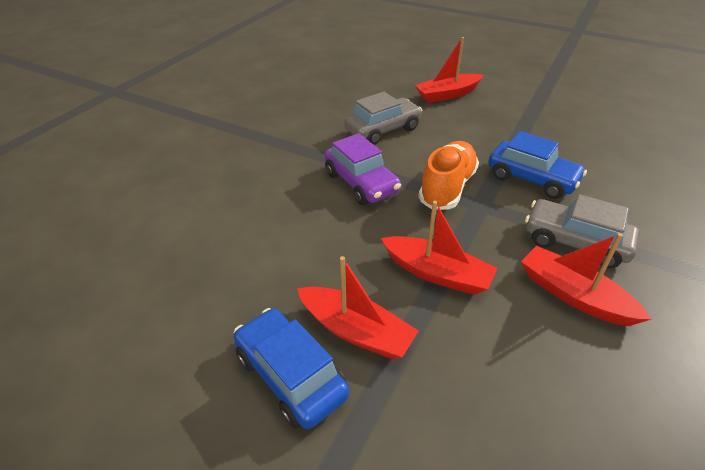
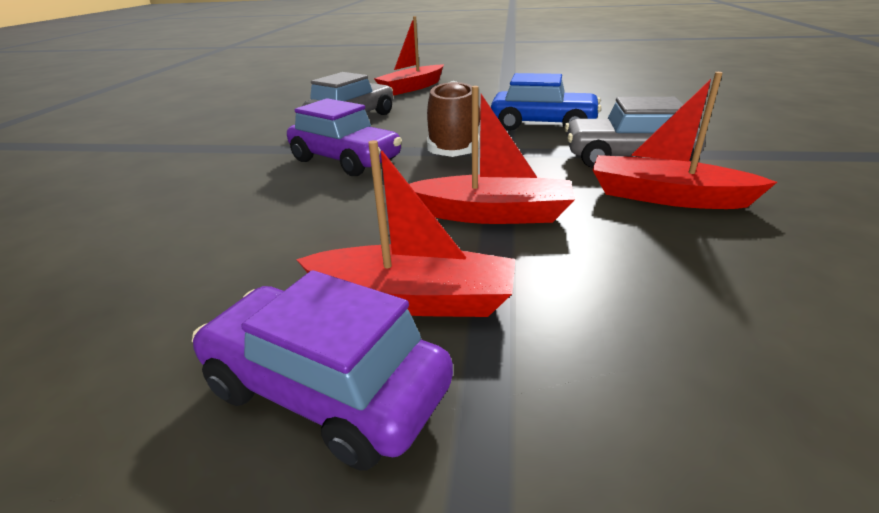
camera: 20 degrees left, 10 degrees down
blue car [234,308,349,429] -> purple car [192,270,453,471]
orange shoe [418,141,479,210] -> brown shoe [427,81,481,157]

